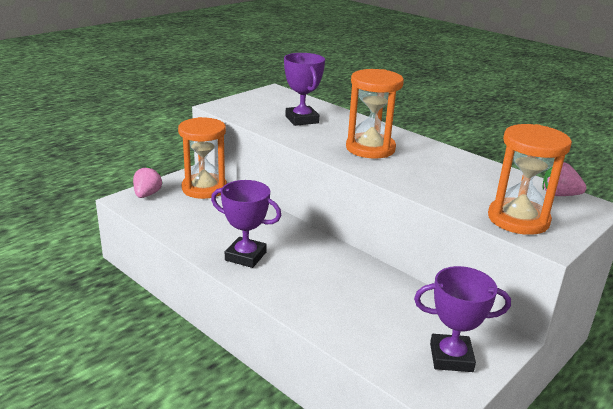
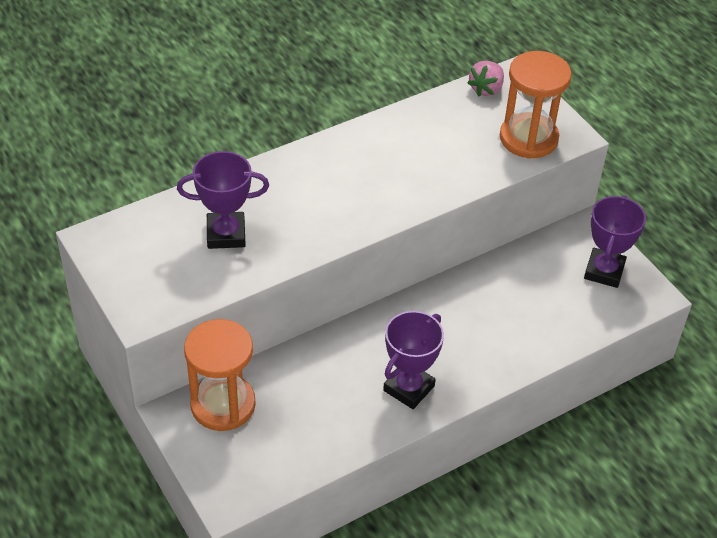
camera: 75 degrees left, 20 degrees up
pink strawberry [133,166,163,198] -> none
orange hourglass [346,69,404,159] -> none

